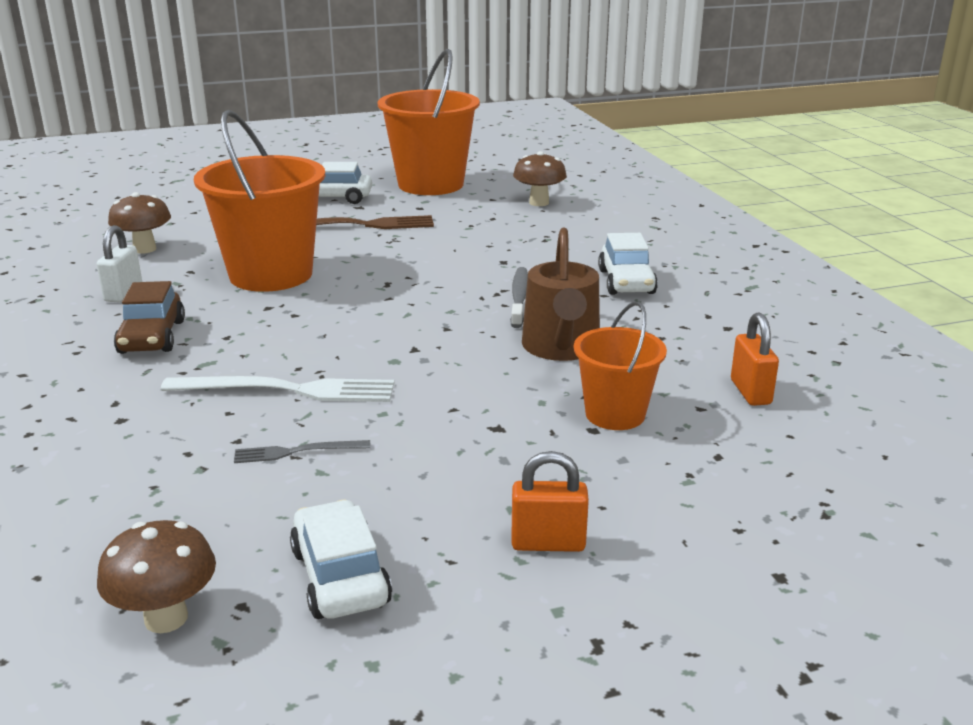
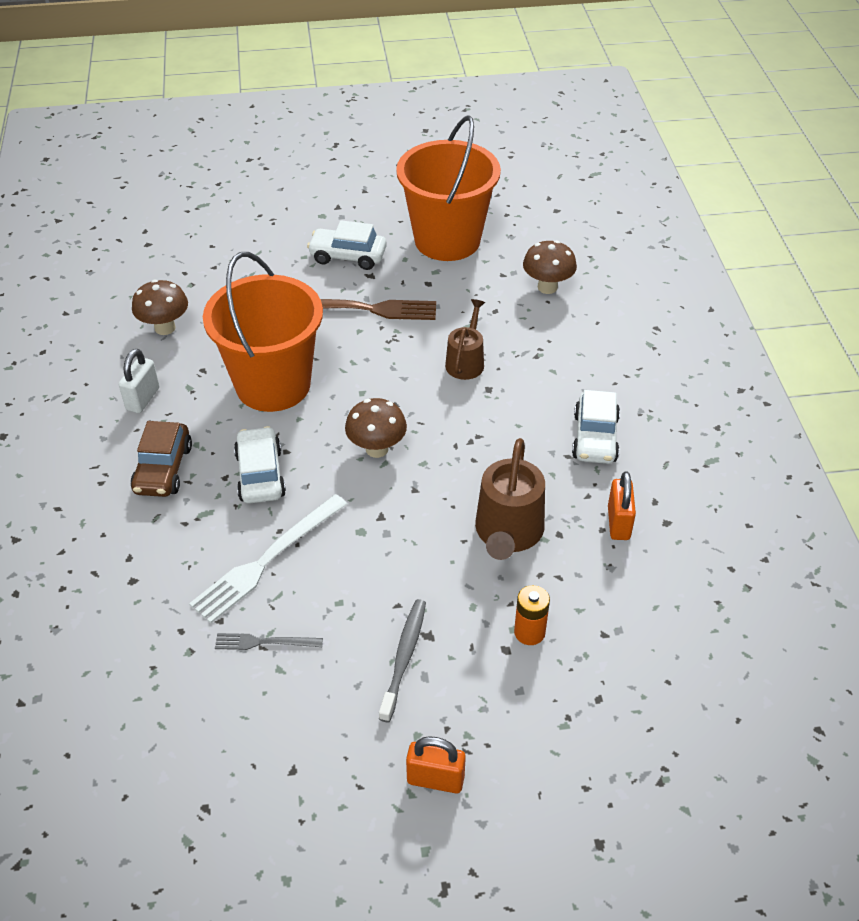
camera: 10 degrees right, 20 degrees up
brown mushroom [97,520,216,633] -> brown mushroom moved to [345,398,407,458]
white fork [161,376,394,402] -> white fork turned 120 degrees clockwise [189,494,347,623]
white car [290,499,392,619] -> white car moved to [234,426,286,504]
grey toothbrush [510,267,528,328] -> grey toothbrush moved to [379,599,426,722]
orange bucket [574,301,667,430] -> orange battery [514,585,550,645]
orange padlock [731,313,779,406] -> orange padlock moved to [608,471,636,540]
none -> brown watering can [445,299,485,380]

